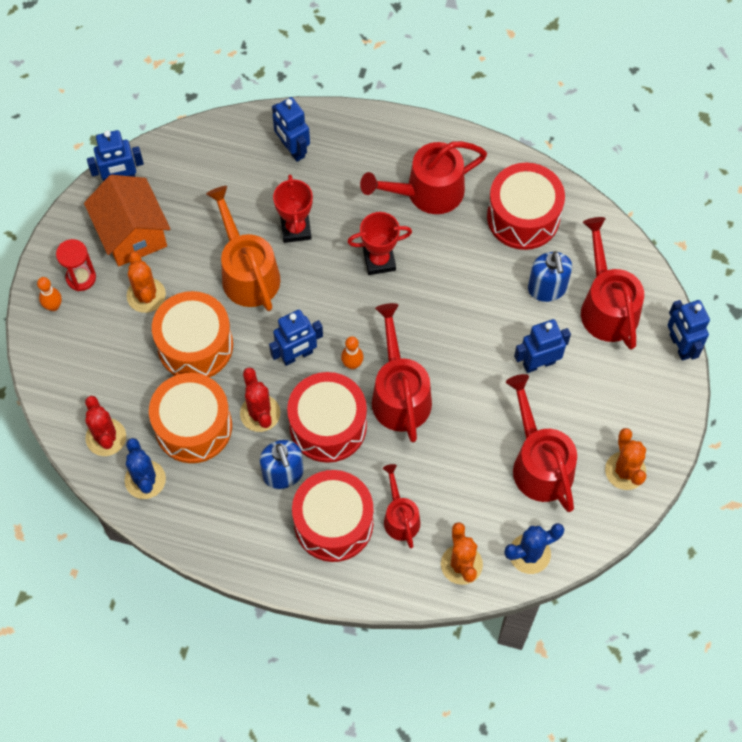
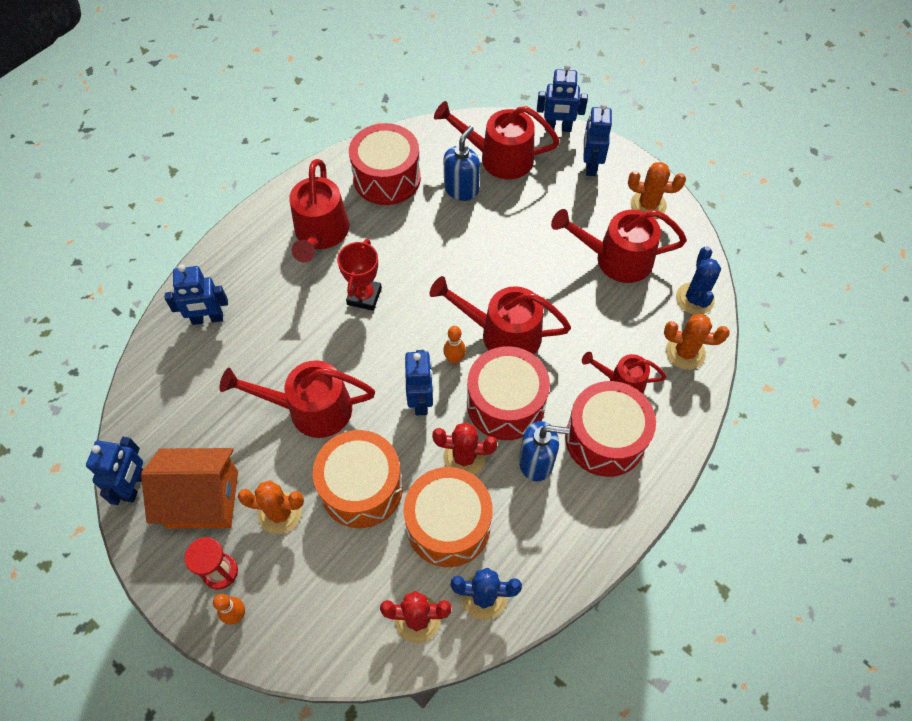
camera: 65 degrees left, 5 degrees down
orange watering can [206,186,280,311] -> red watering can [219,360,375,438]
red trophy [273,174,313,243] -> none
blue robot [514,319,571,373] -> blue robot moved to [584,103,612,176]
blue soap dispenser [528,251,572,302] -> blue soap dispenser turned 75 degrees counterclockwise [444,126,480,201]

